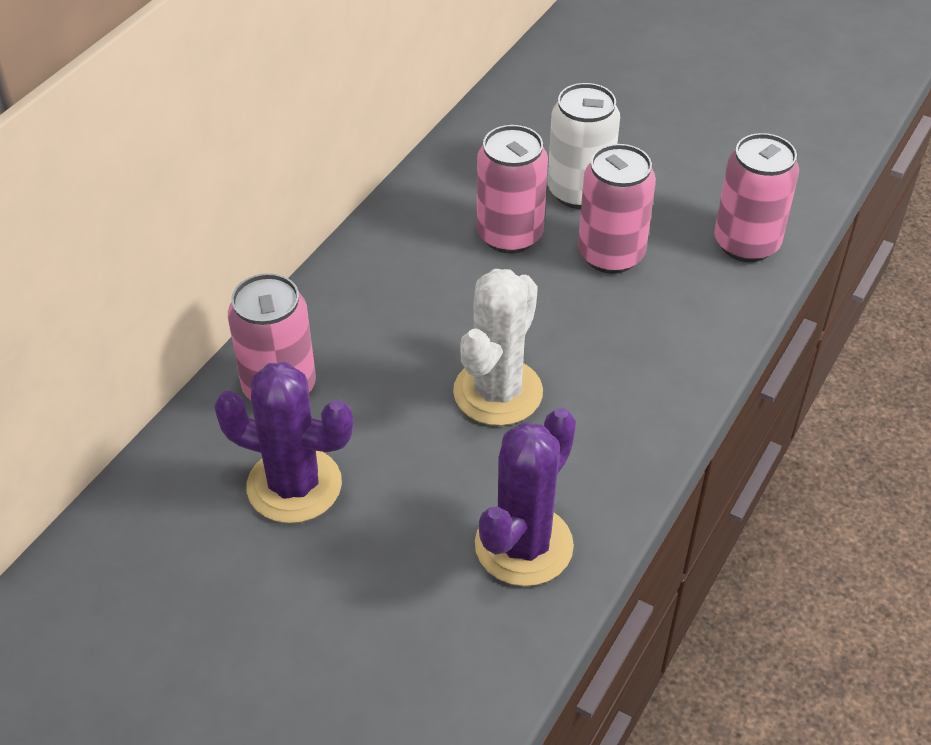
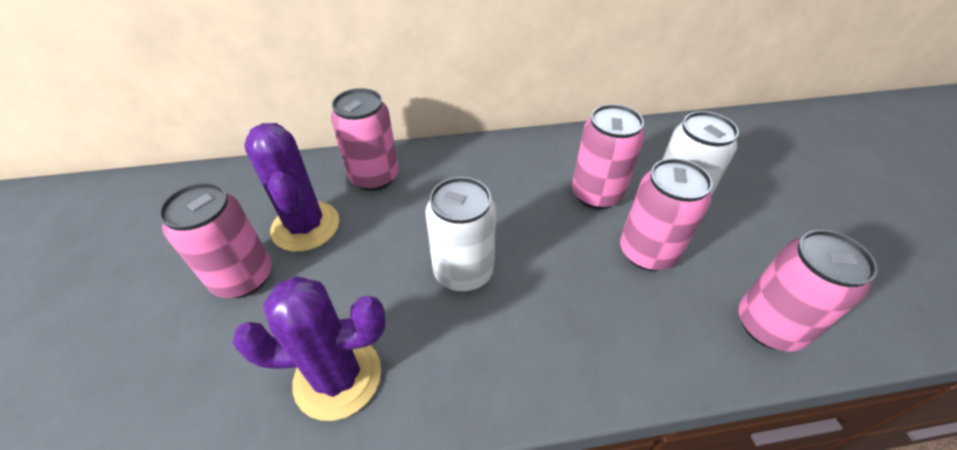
camera: 50 degrees right, 0 degrees up
white cactus [453,269,543,426] -> white can [425,177,496,292]
none -> pink can [159,183,272,298]

